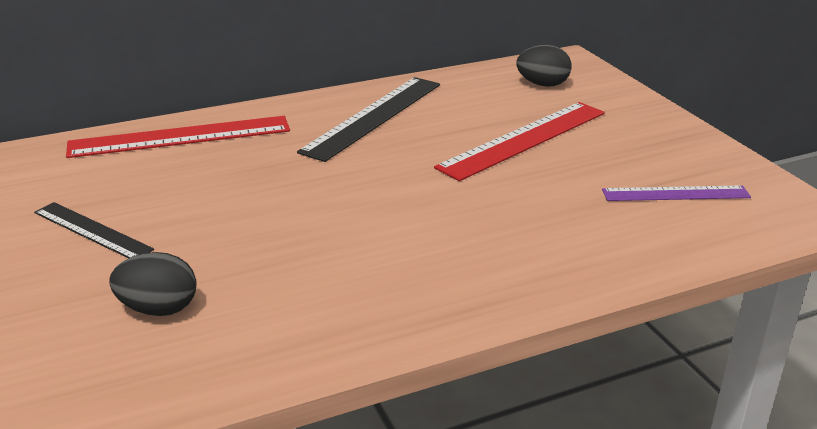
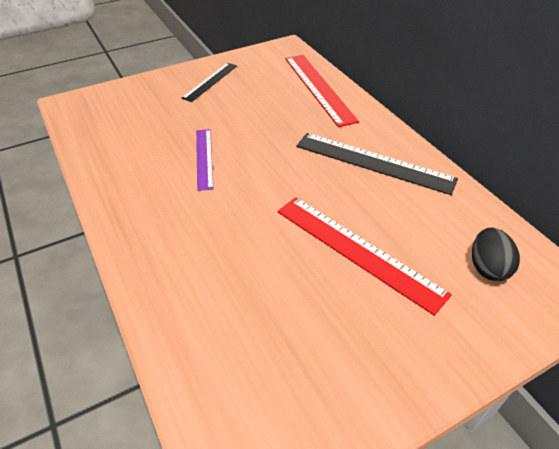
camera: 85 degrees right, 15 degrees up
black egg [109,252,196,316] -> none
purple ruler [602,186,751,201] -> purple ruler moved to [196,129,214,191]

